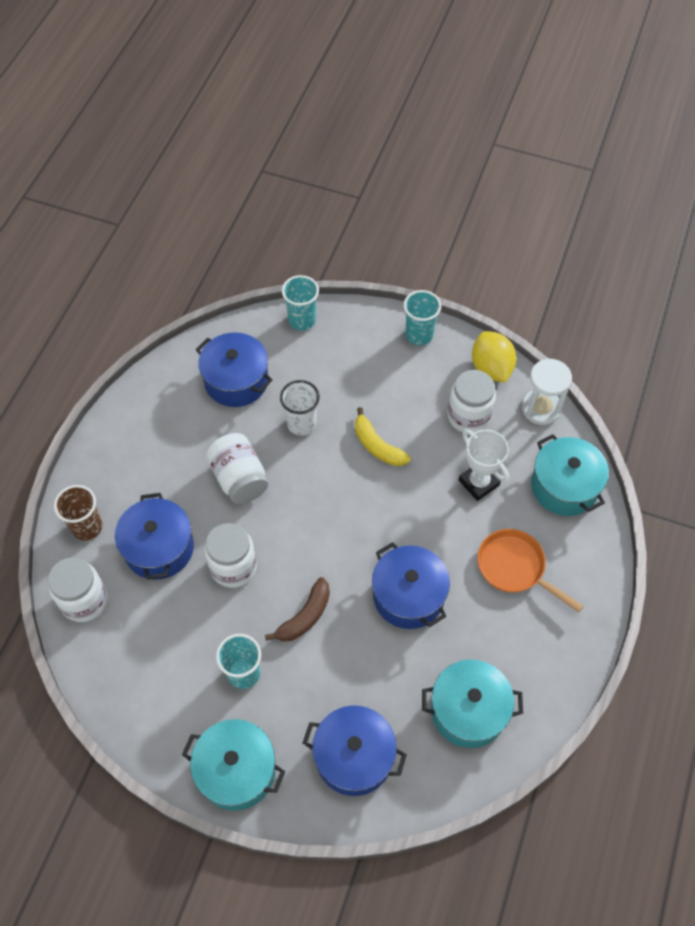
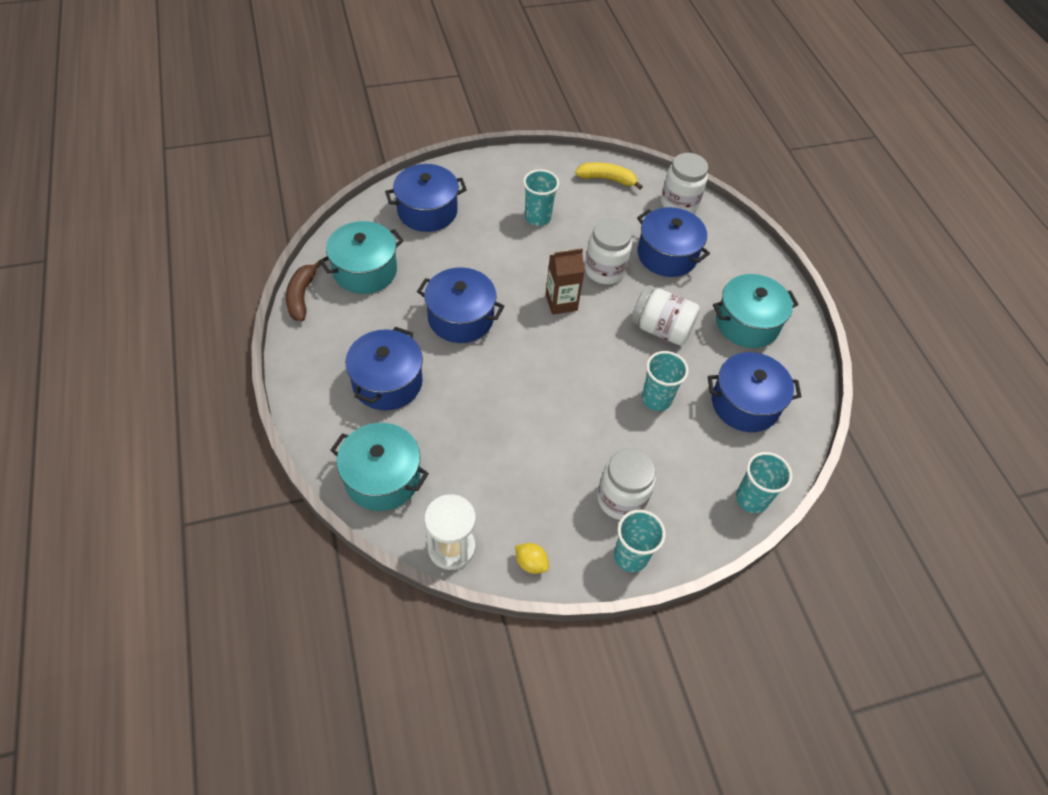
camera: 140 degrees right, 5 degrees down
brown cup [54,485,102,541] -> none
turquoise pot [182,719,285,811] -> turquoise pot moved to [713,274,799,348]
brown banana [265,577,330,642] -> brown banana moved to [286,261,321,321]
white cup [280,380,320,436] -> turquoise cup [642,351,689,411]
yellow banana [355,407,411,466] -> yellow banana moved to [575,162,643,190]
white jar [447,370,496,433] -> white jar moved to [597,448,656,520]
white trophy [459,429,509,501] -> none
yellow lemon [472,331,516,383] -> yellow lemon [515,543,549,574], size x0.53
orange pan [477,529,584,613] -> blue pot [345,327,423,411]
none -> brown carton [545,249,585,315]

